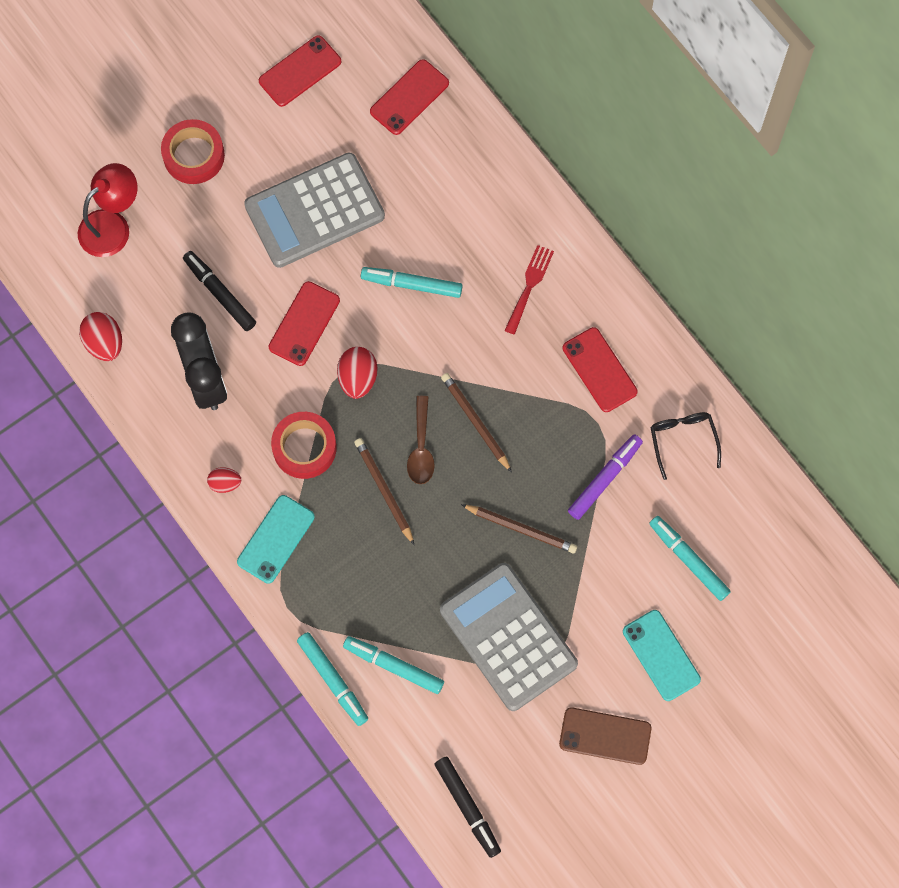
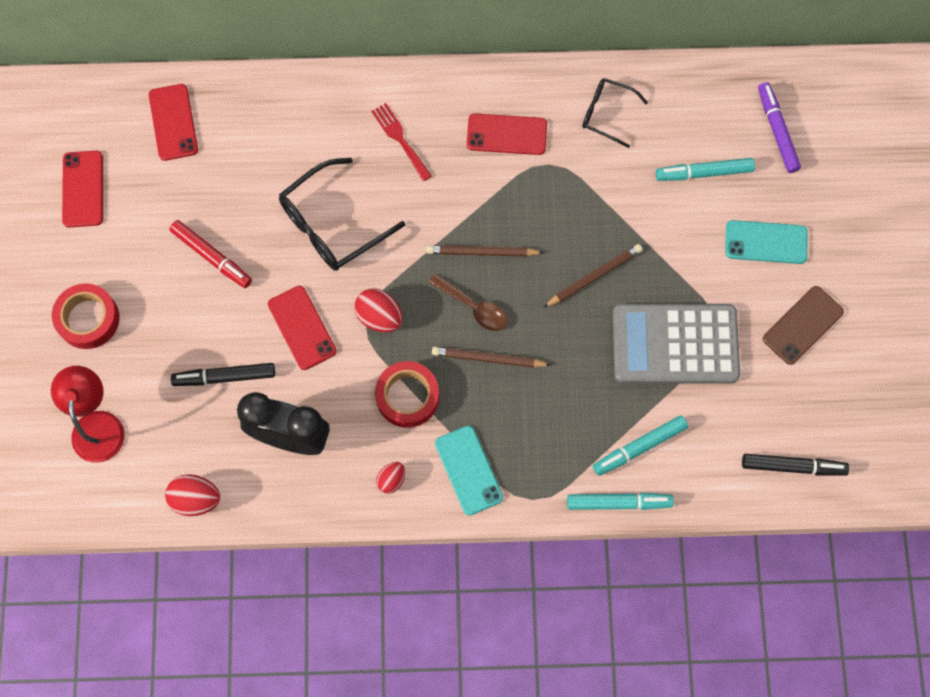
camera: 55 degrees left, 0 degrees up
grey calculator [244,153,385,268] -> red marker [169,220,252,288]
turquoise marker [361,267,462,298] -> black glasses [279,158,405,271]
purple marker [568,434,643,520] -> purple marker moved to [758,82,801,173]

